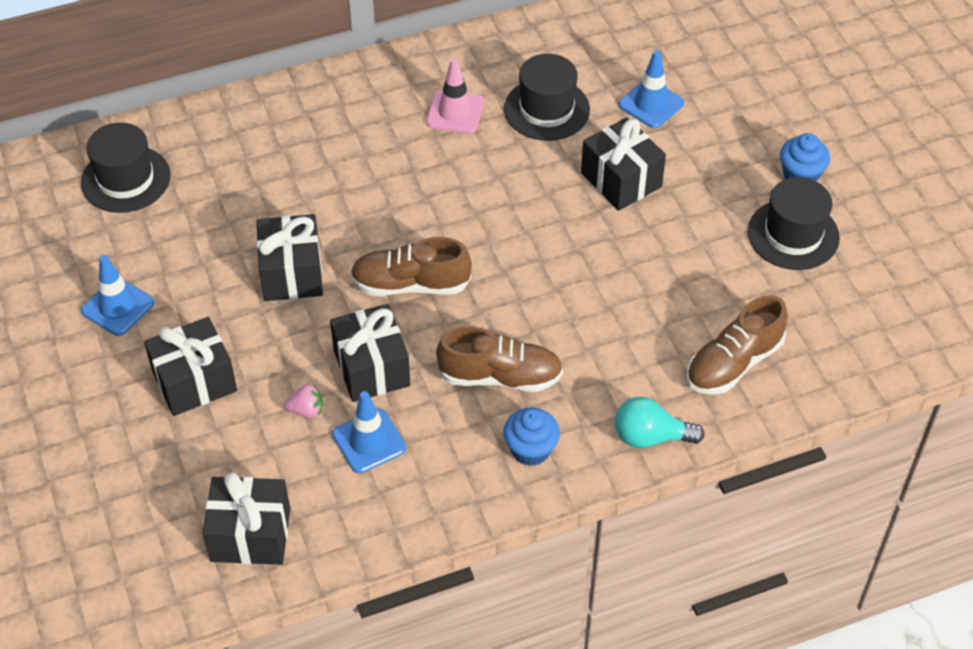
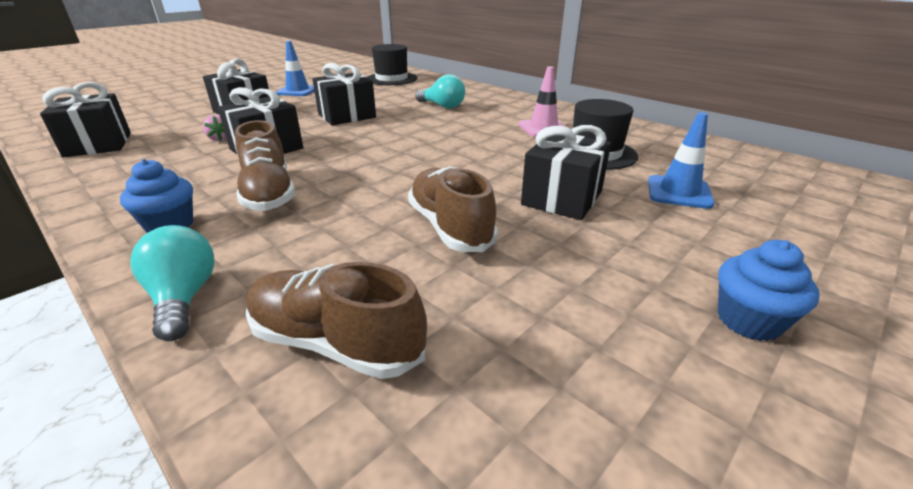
camera: 65 degrees right, 20 degrees down
blue traffic cone [332,391,406,473] -> none
brown shoe [350,237,472,296] -> brown shoe moved to [408,166,498,252]
black hat [748,177,840,270] -> none
none -> turquoise light bulb [415,74,465,109]

